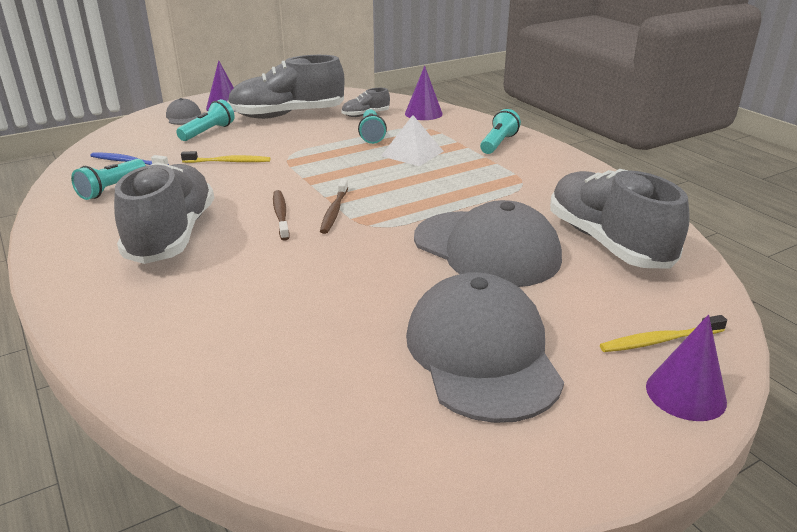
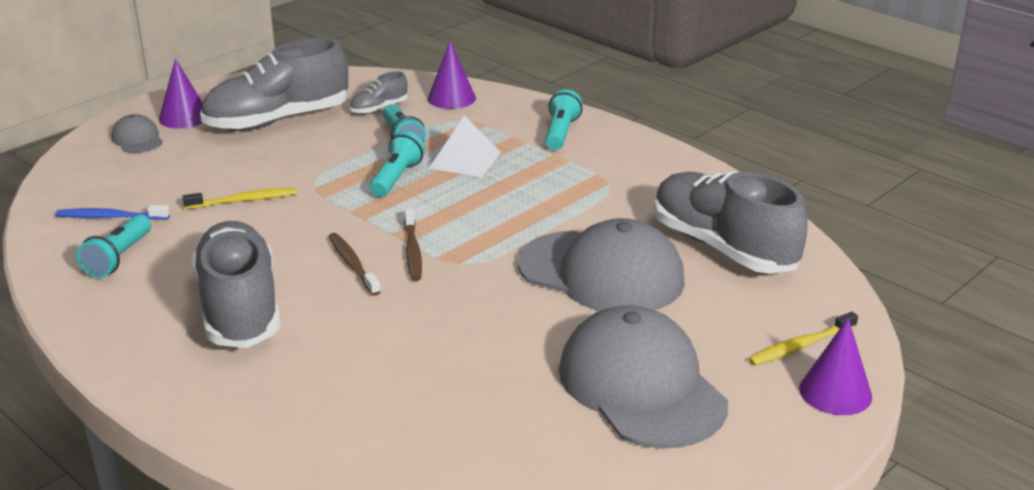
camera: 15 degrees left, 0 degrees up
turquoise flashlight [176,99,235,141] -> turquoise flashlight moved to [370,131,425,197]

